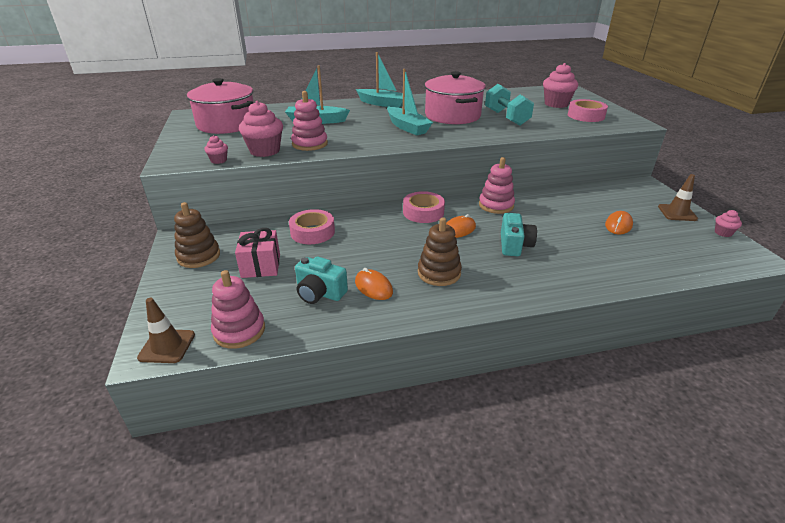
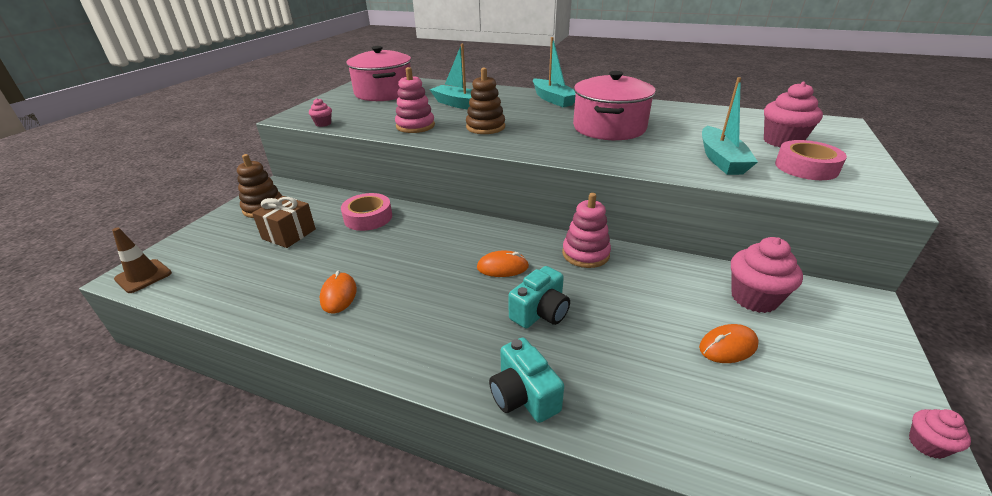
camera: 35 degrees right, 0 degrees up
pink stacking toy [211,270,265,349] -> none
pink gift [235,228,280,278] -> brown gift [252,196,316,248]
pink cupcake [239,101,283,157] -> pink cupcake moved to [731,237,803,313]
turquoise camera [295,256,348,304] -> turquoise camera moved to [489,338,564,423]
turquoise boat [387,69,433,135] -> turquoise boat moved to [702,77,758,175]
pink tape [403,191,445,223] -> none
brown stacking toy [418,217,462,286] -> brown stacking toy moved to [466,68,505,134]
turquoise dumbbell [485,84,534,126] -> none
brown traffic cone [658,174,698,221] -> none

